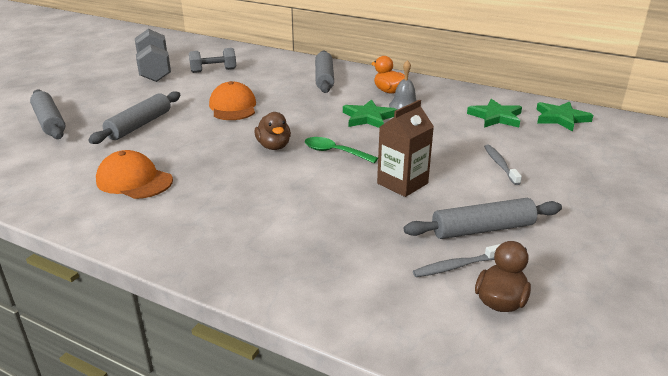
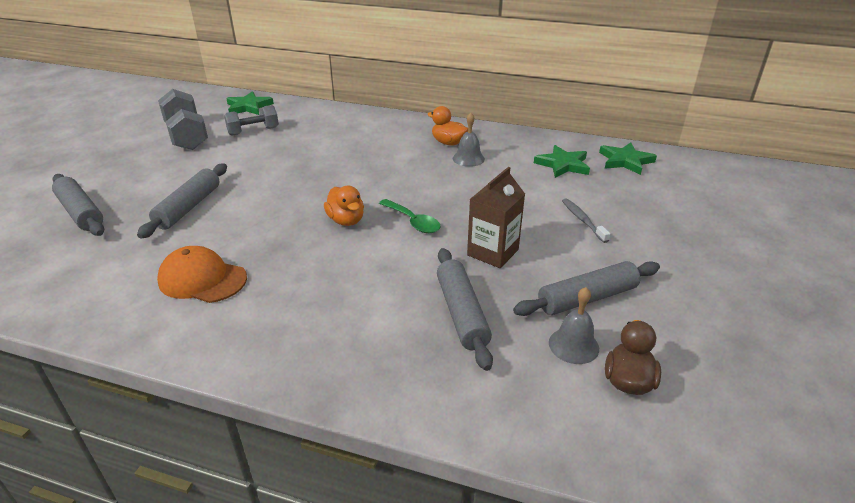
camera: 10 degrees left, 5 degrees up
orange cap [209,81,256,120] -> none
brown duck [254,112,291,150] -> orange duck [324,186,364,226]
green spoon [305,137,378,163] -> green spoon turned 150 degrees counterclockwise [379,199,441,233]
grey rolling pin [315,50,334,93] -> grey rolling pin moved to [437,248,493,371]
green star [343,99,397,128] -> green star moved to [226,91,274,115]
grey toothbrush [413,244,500,277] -> grey bell [549,287,599,364]

